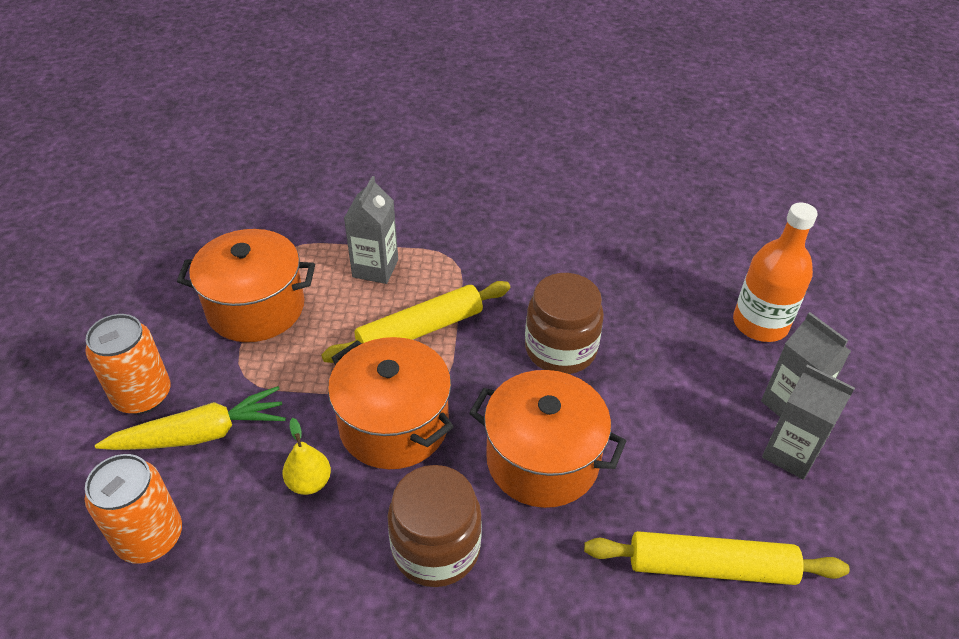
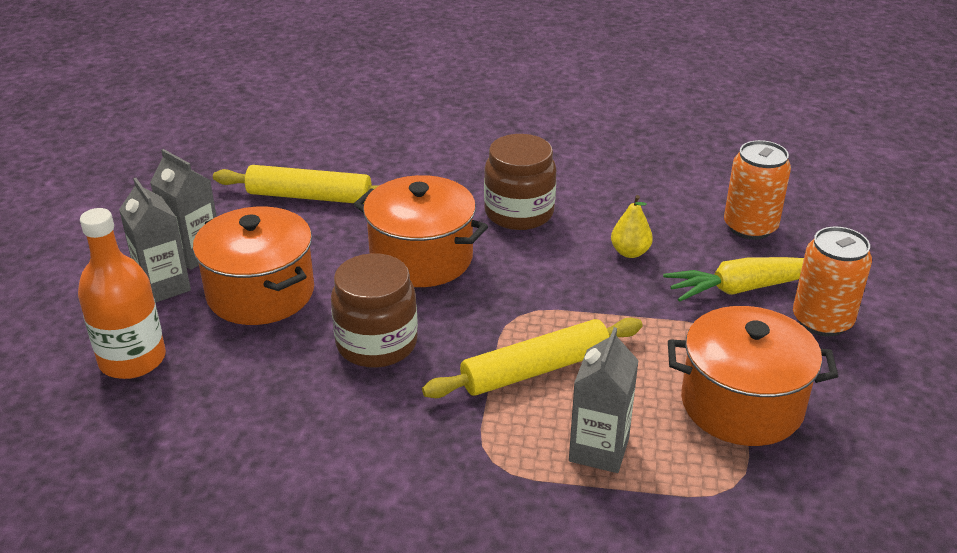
camera: 175 degrees left, 10 degrees down
orange pot [328,337,454,469] -> orange pot moved to [193,207,314,325]

